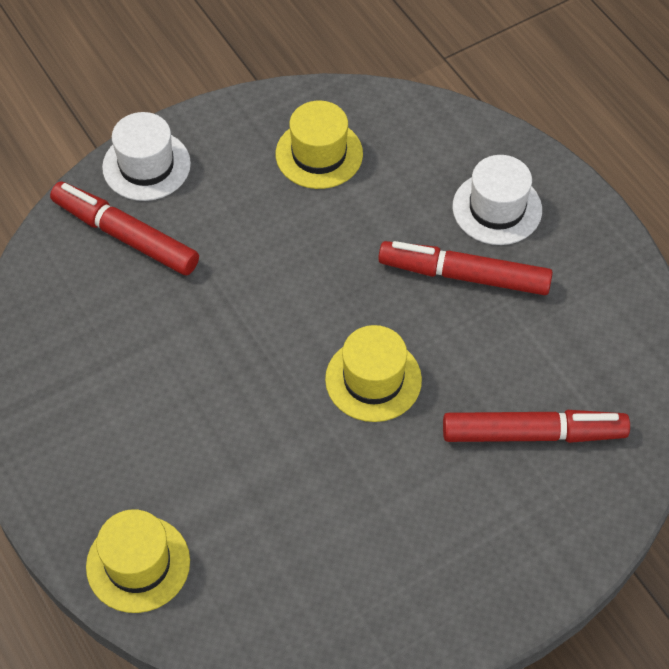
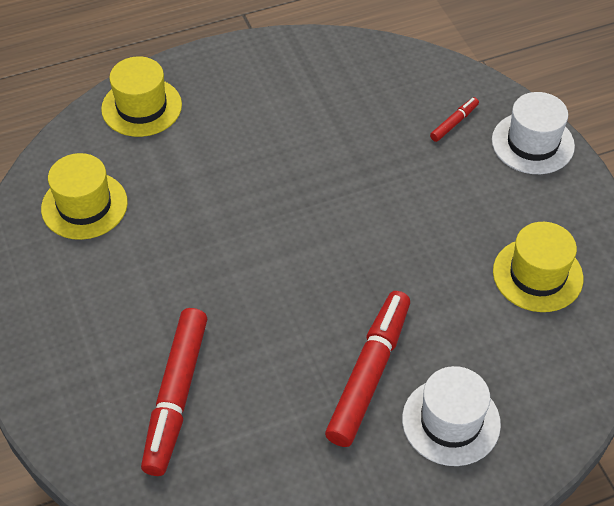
camera: 100 degrees right, 5 degrees down
red marker [50,181,199,275] -> red marker [430,97,479,142], size x0.45
yellow hat [325,325,422,422] -> yellow hat moved to [41,153,128,240]

